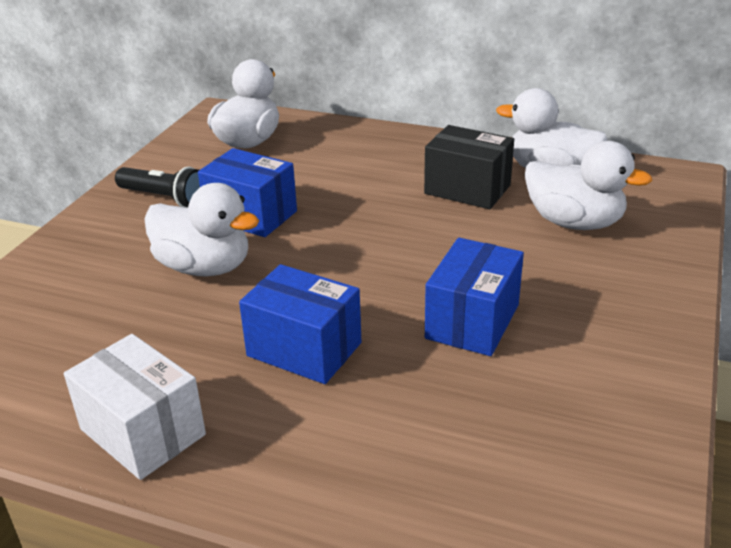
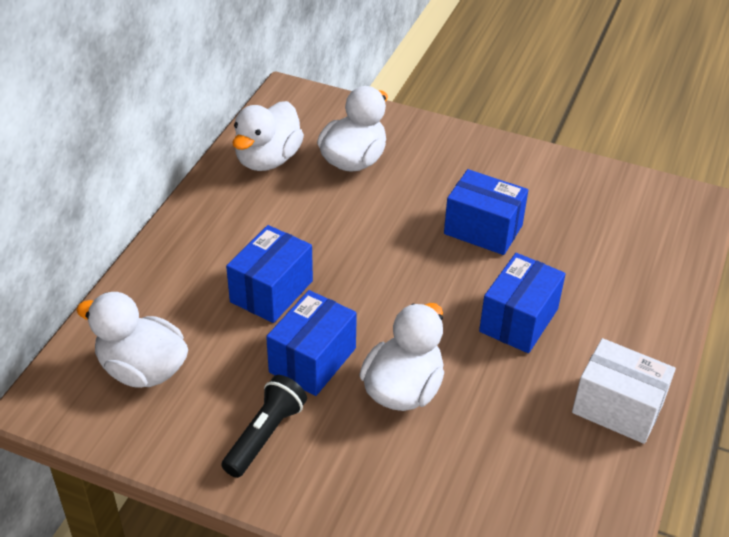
camera: 90 degrees left, 10 degrees up
white box [64,334,206,480] -> white box turned 75 degrees clockwise [572,338,676,444]
black box [424,125,514,209] -> none
none -> blue box [226,225,313,323]

